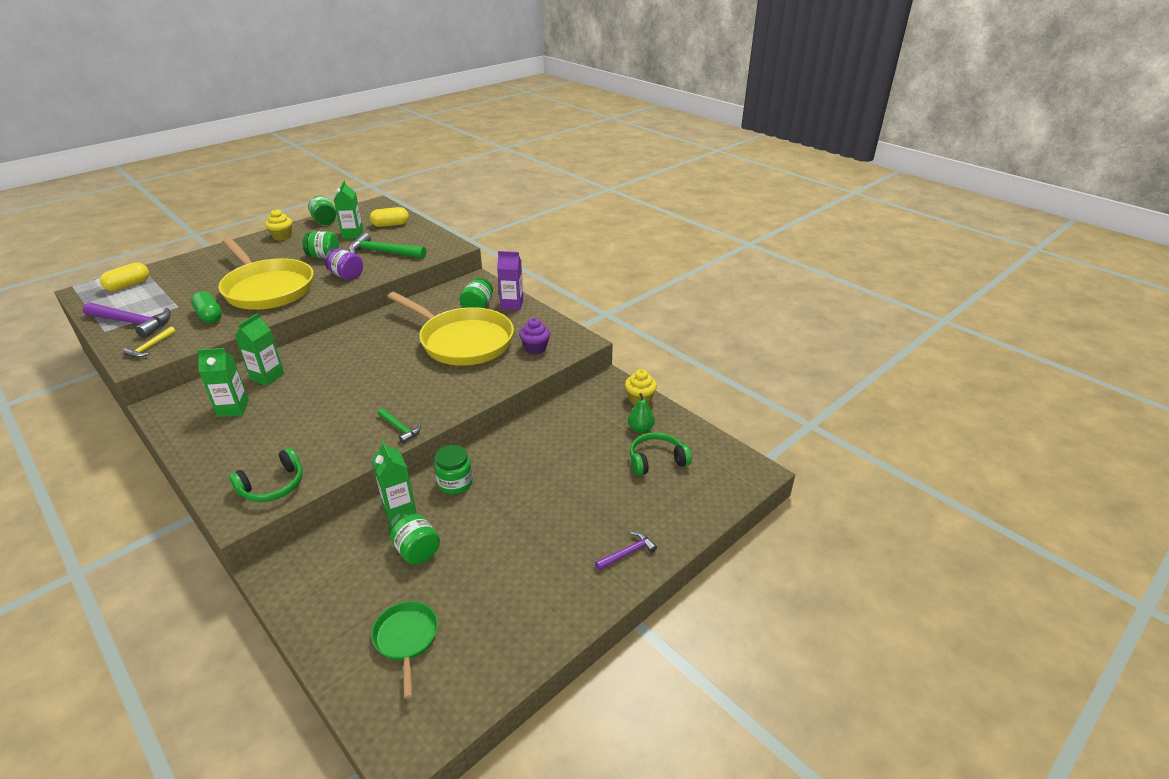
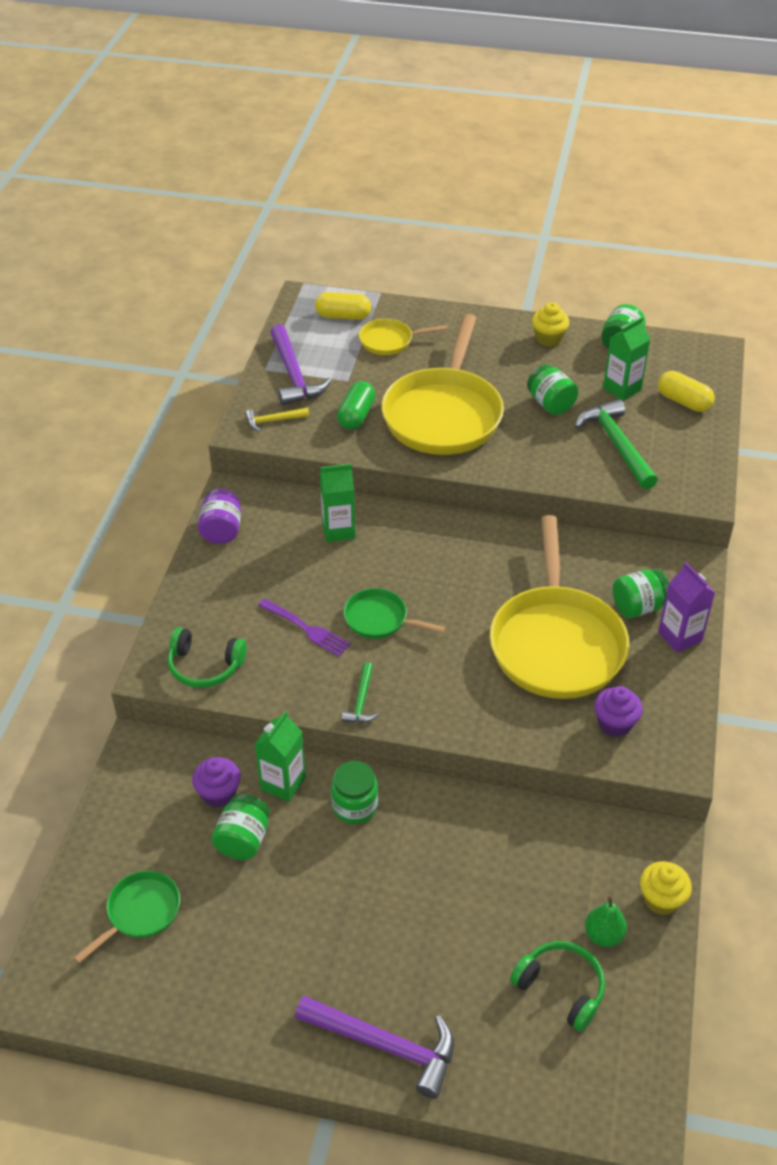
camera: 55 degrees right, 10 degrees up
green carton [197,348,249,417] -> none
purple jar [325,248,363,280] -> purple jar moved to [198,489,241,544]
purple hammer [595,532,657,571] -> purple hammer [295,996,454,1099], size x1.89
none -> purple cupcake [192,757,241,807]
none -> purple fork [258,598,351,657]
none -> green pan [343,588,446,639]
none -> yellow pan [359,319,448,355]

